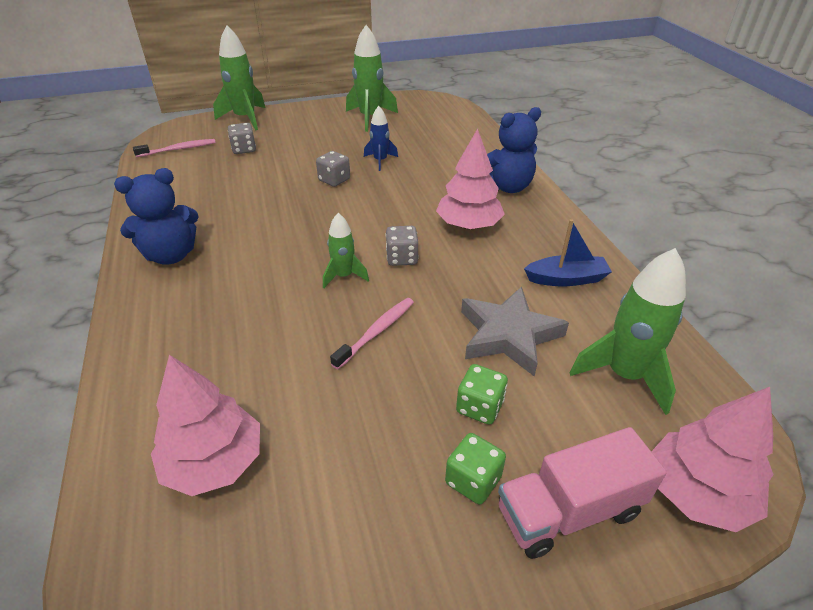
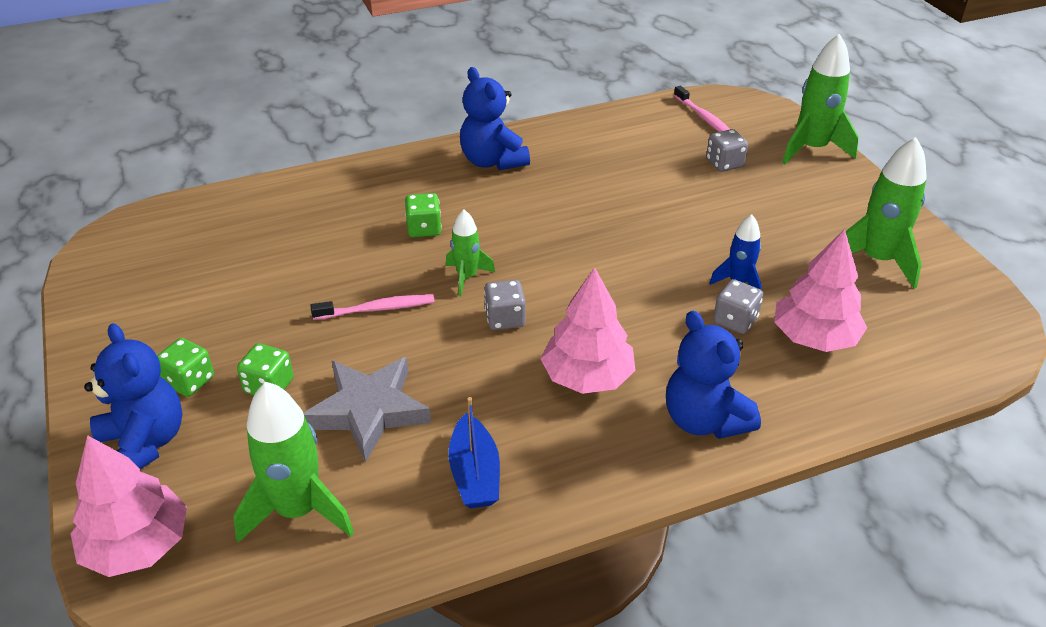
camera: 85 degrees right, 0 degrees up
pink tree [151,355,260,496] -> pink tree moved to [774,229,867,352]
grey dice [316,151,350,187] -> grey dice moved to [713,279,763,334]
pink toothbrush [330,298,414,369] -> pink toothbrush turned 45 degrees counterclockwise [310,294,435,320]
pink truck [498,427,667,559] -> blue teddy bear [84,323,182,469]
none -> green dice [405,193,442,238]

